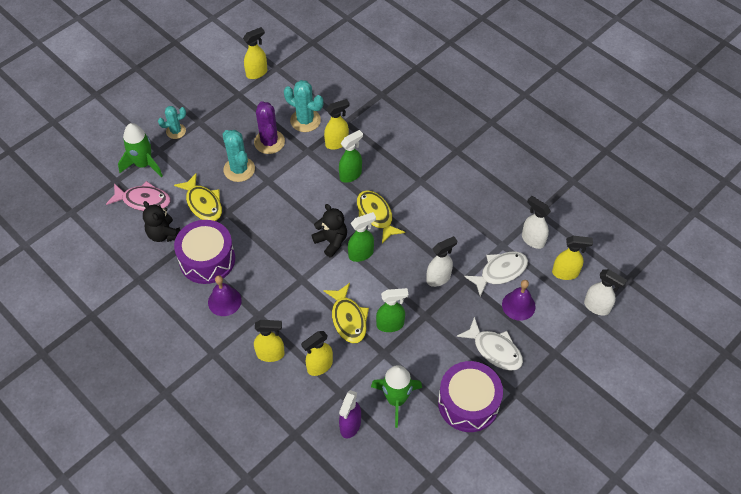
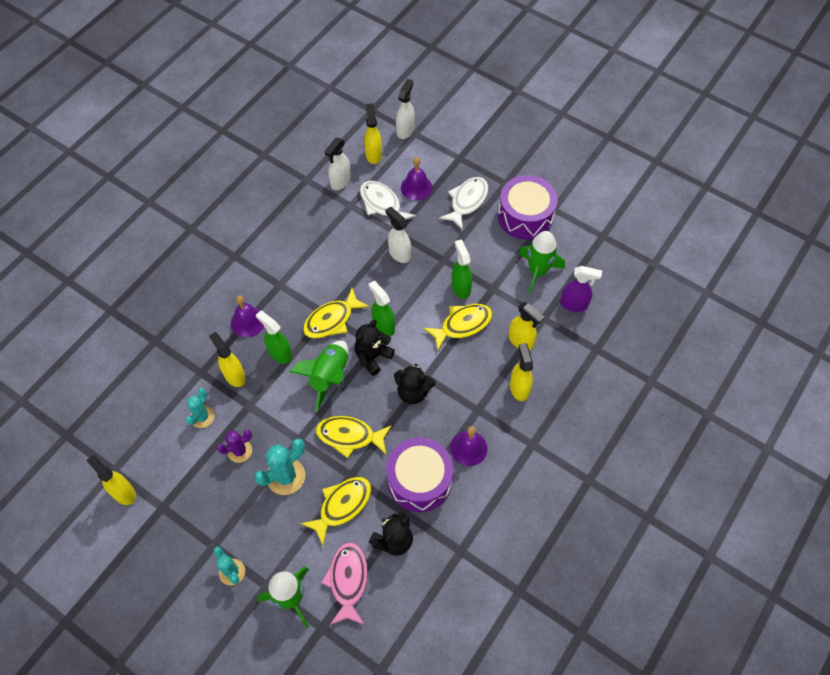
camera: 100 degrees left, 5 degrees up
purple cactus [254,101,285,154] -> purple cactus [217,429,252,463], size x0.64
turquoise cactus [284,80,323,132] -> turquoise cactus [186,388,214,428], size x0.64
none -> purple bell [231,295,264,337]
none -> green rocket [289,341,348,411]
none -> yellow fish [316,416,392,458]
none -> black teddy bear [394,364,436,404]

